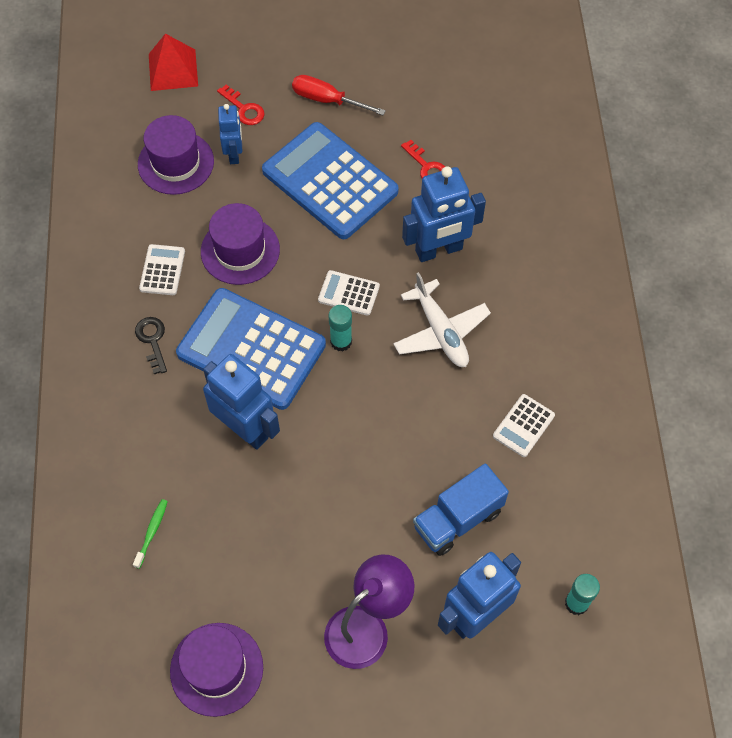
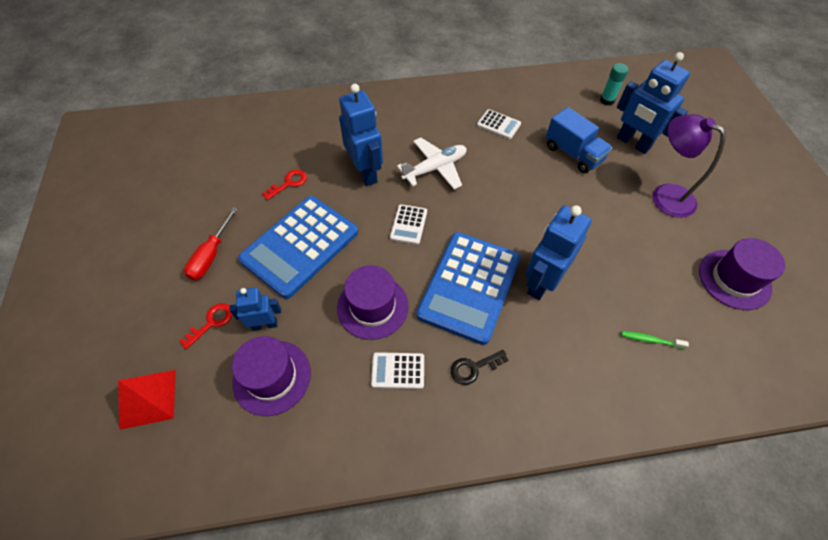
camera: 95 degrees left, 5 degrees down
turquoise glue stick [328,305,352,352] -> none

